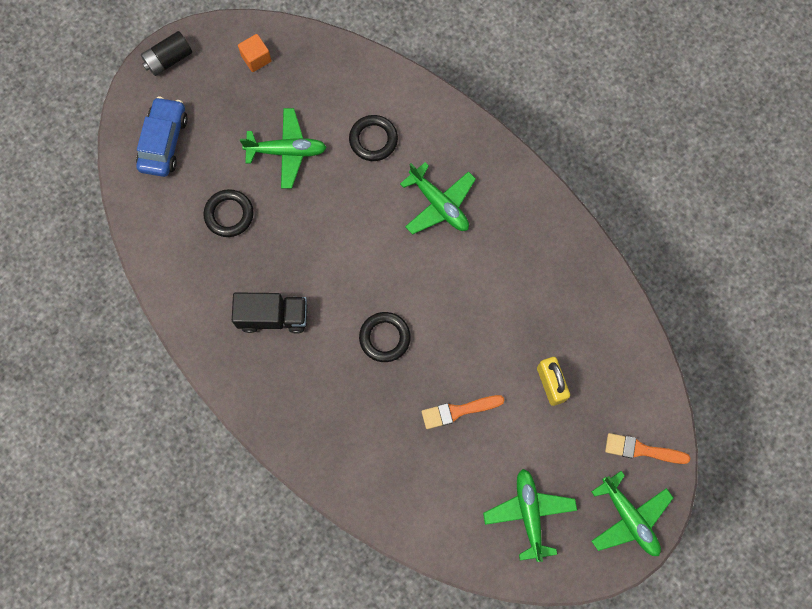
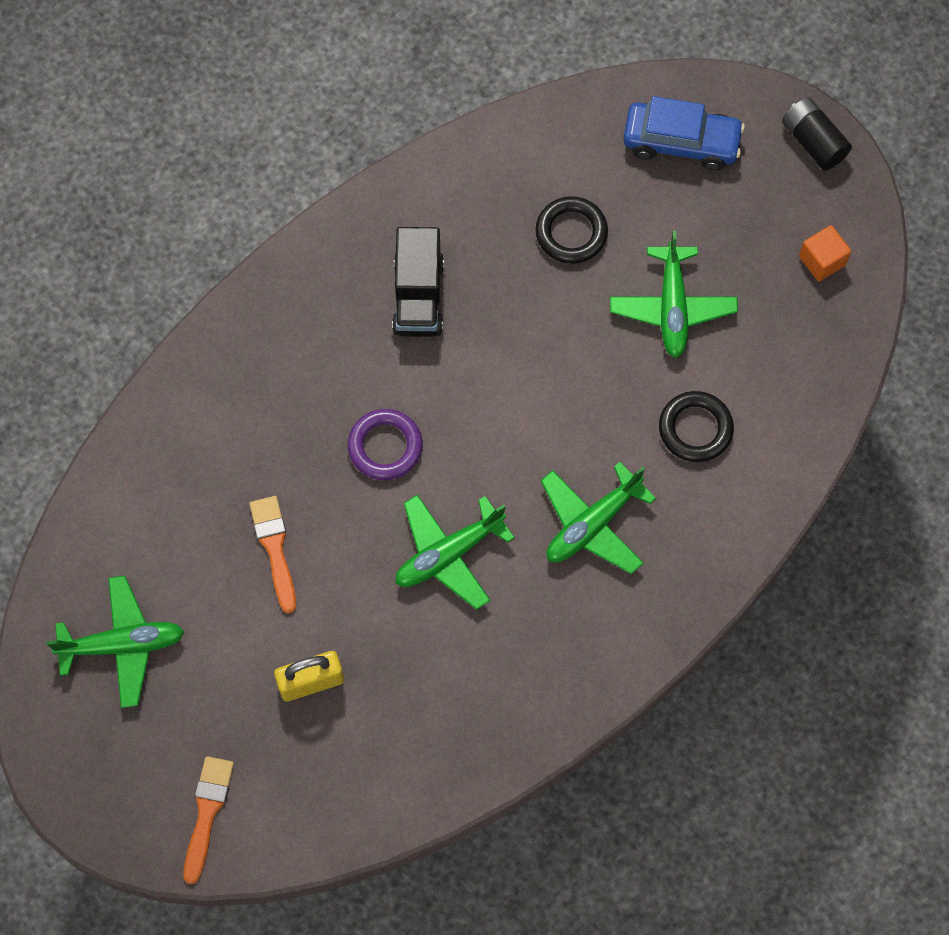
camera: 90 degrees right, 5 degrees down
black ring [359,312,411,362] -> purple ring [348,409,423,480]
green plane [591,471,673,556] -> green plane moved to [395,495,515,610]

